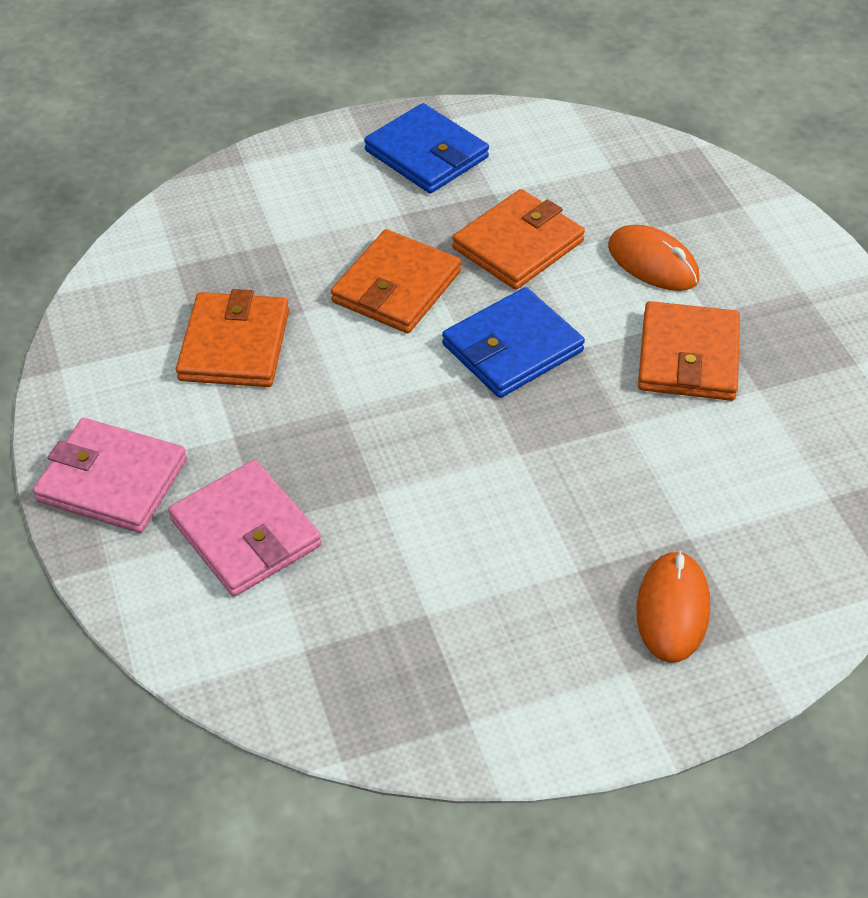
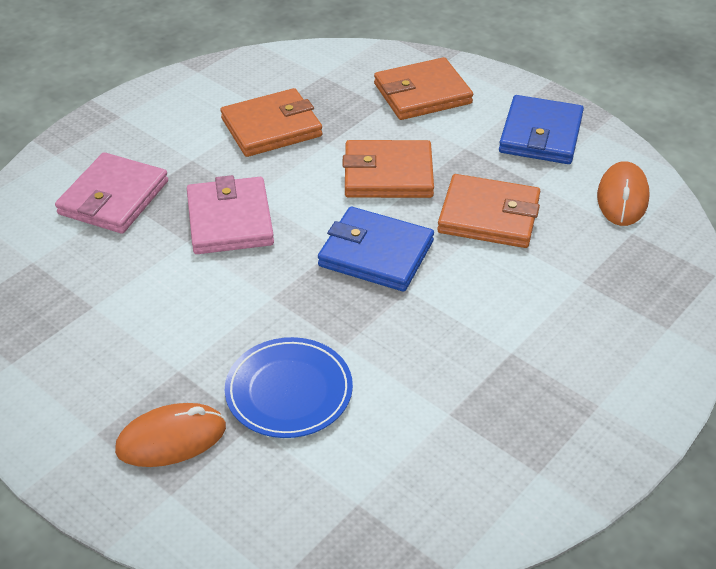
camera: 60 degrees right, 5 degrees down
pink wallet [33,418,187,533] -> pink wallet moved to [187,175,274,254]
orange mouse [608,225,699,291] -> orange mouse moved to [597,161,650,226]
orange wallet [638,301,740,401] -> orange wallet moved to [374,57,473,120]
none -> blue plate [225,337,353,438]

